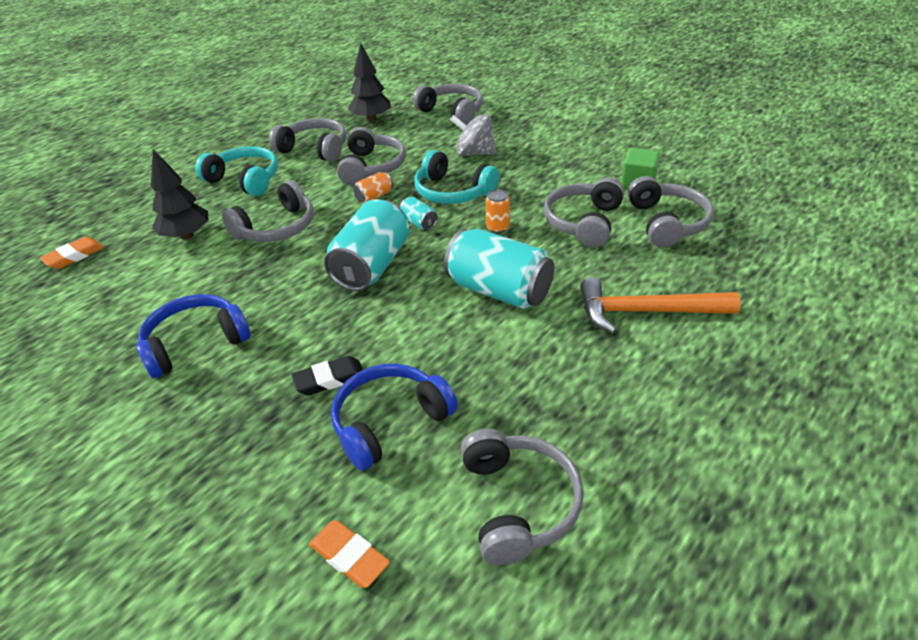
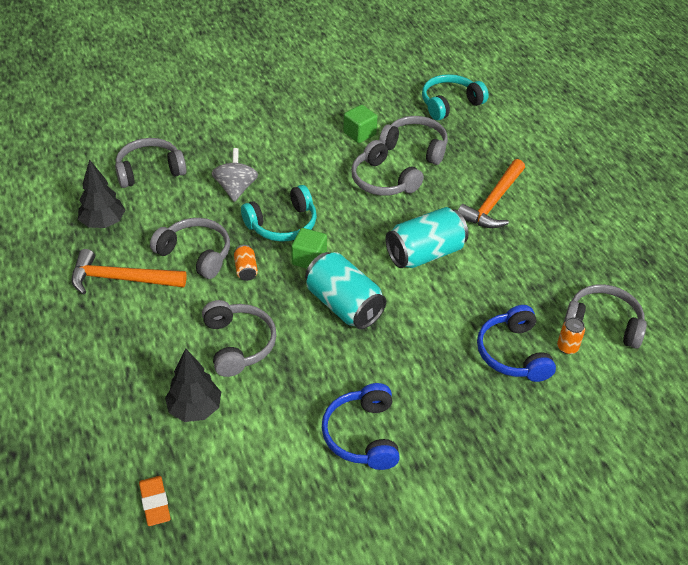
camera: 65 degrees left, 5 degrees up
turquoise headphones [195,146,278,196] -> turquoise headphones moved to [422,74,489,120]
grey headphones [269,118,346,162] -> orange hammer [71,249,187,295]
black eraser [291,356,363,395] -> none
orange eraser [309,520,390,588] -> none
turquoise can [400,197,438,230] -> green cube [291,228,327,269]
grey spinning top [450,114,497,156] -> grey spinning top turned 135 degrees clockwise [212,148,258,202]
orange can [486,189,510,233] -> orange can moved to [557,317,585,354]

